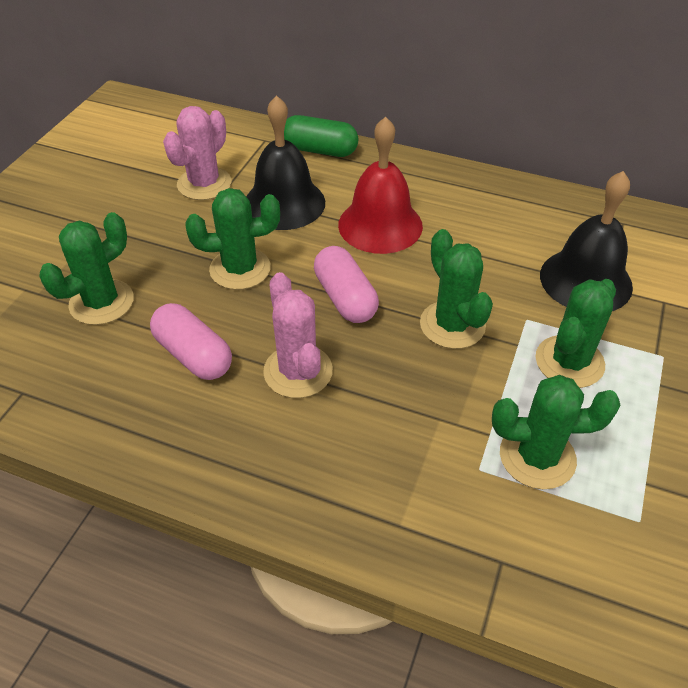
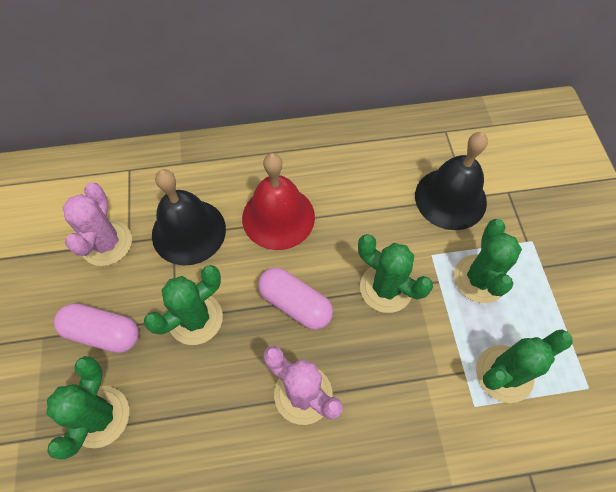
camera: 30 degrees left, 15 degrees up
pink capsule [150,303,232,380] -> pink capsule moved to [54,303,139,353]
green capsule [284,115,358,157] -> none

